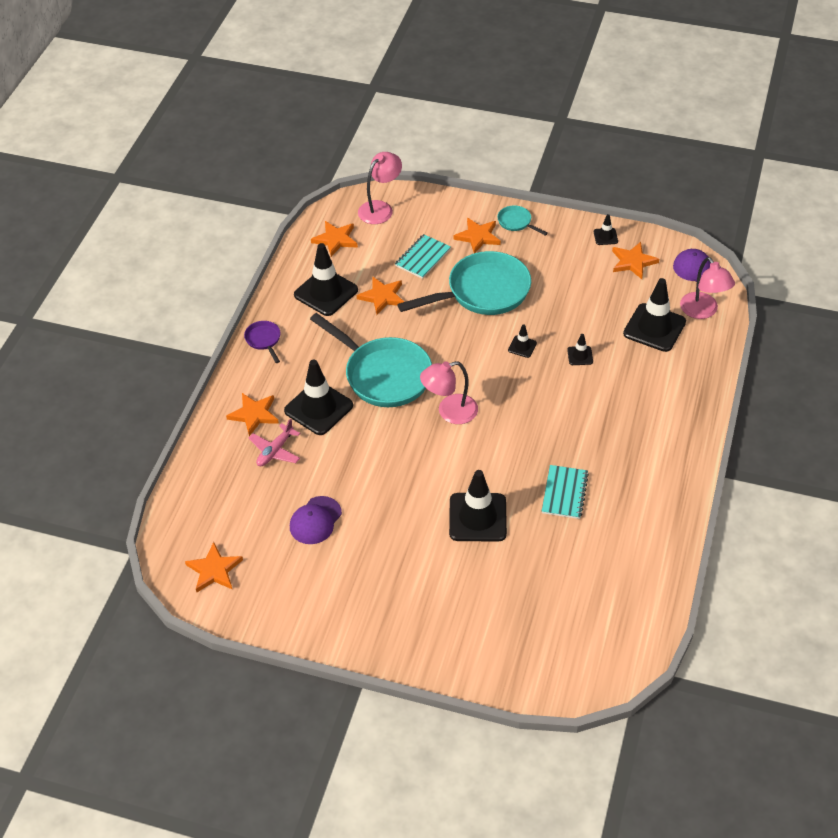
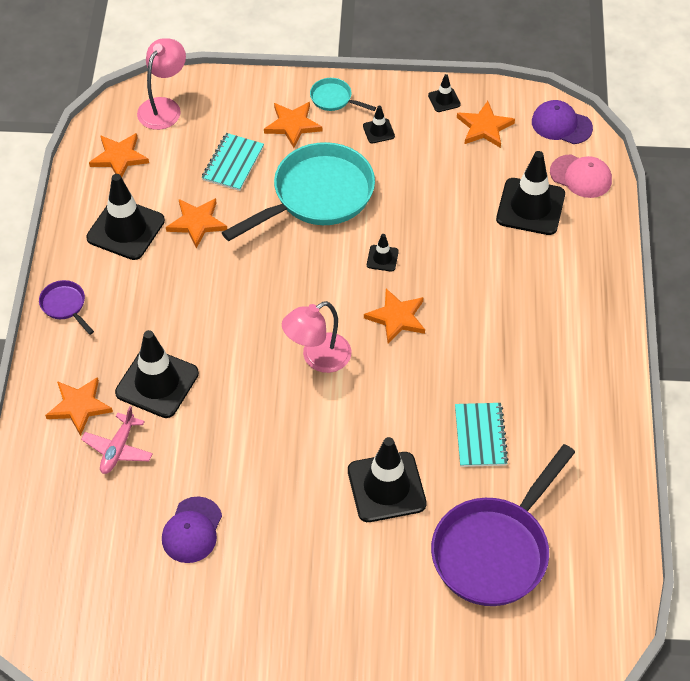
camera: 15 degrees left, 5 degrees up
orange star [185,542,243,592] -> orange star moved to [364,289,425,344]
turquoise pan [310,313,432,407] -> none
black traffic cone [567,334,593,365] -> black traffic cone moved to [363,106,395,143]
pink lamp [680,257,735,319] -> pink cap [550,154,612,198]
none -> purple pan [431,444,575,606]

